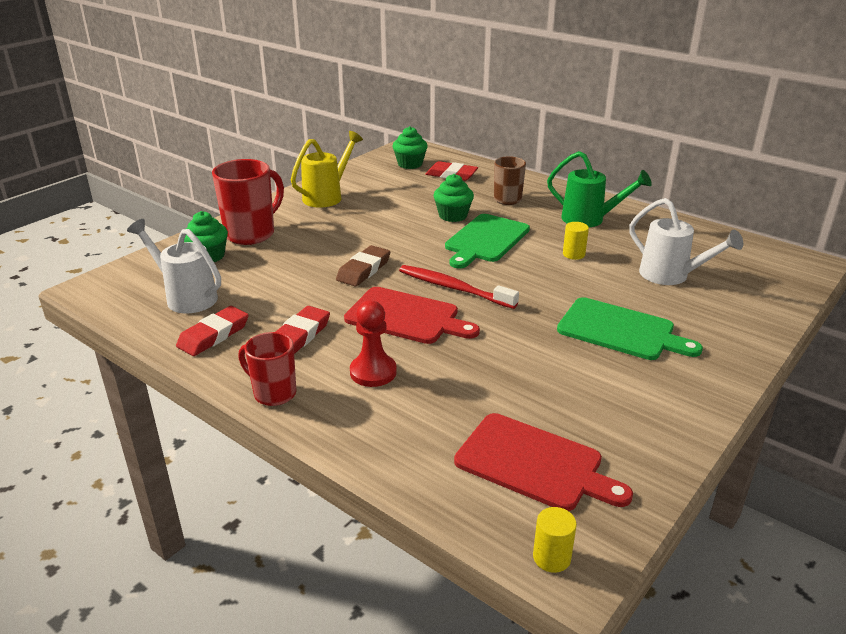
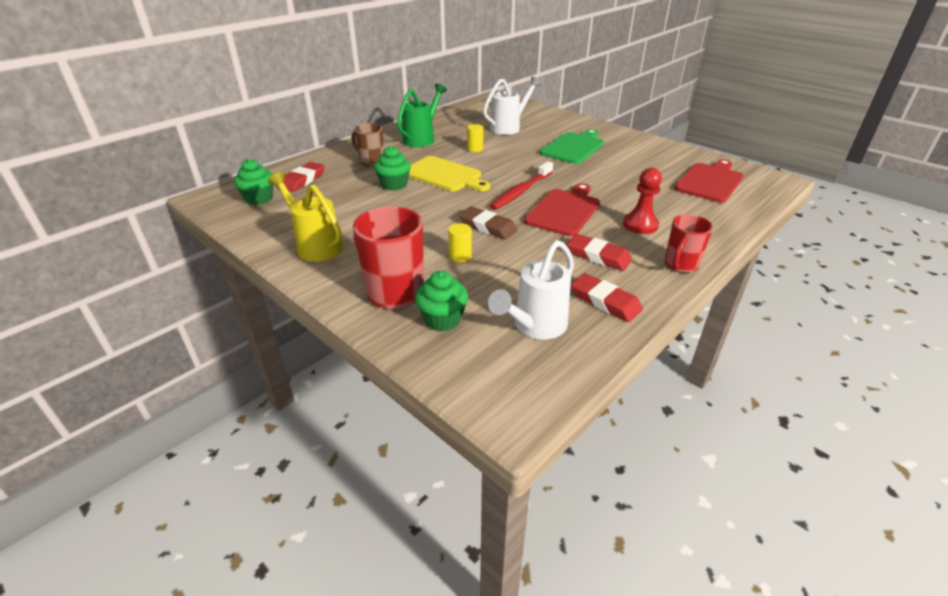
camera: 85 degrees left, 5 degrees up
green cutting board [445,214,530,269] -> yellow cutting board [409,156,490,191]
yellow cylinder [533,507,577,573] -> yellow cylinder moved to [448,223,472,262]

